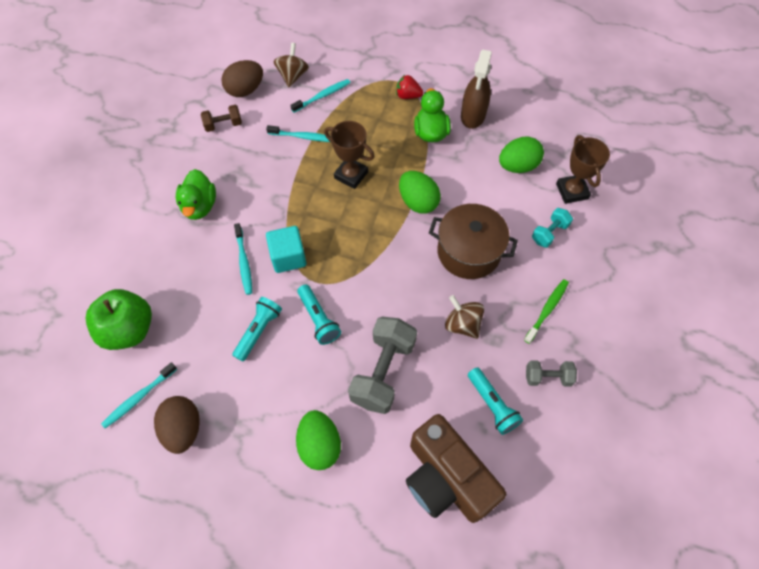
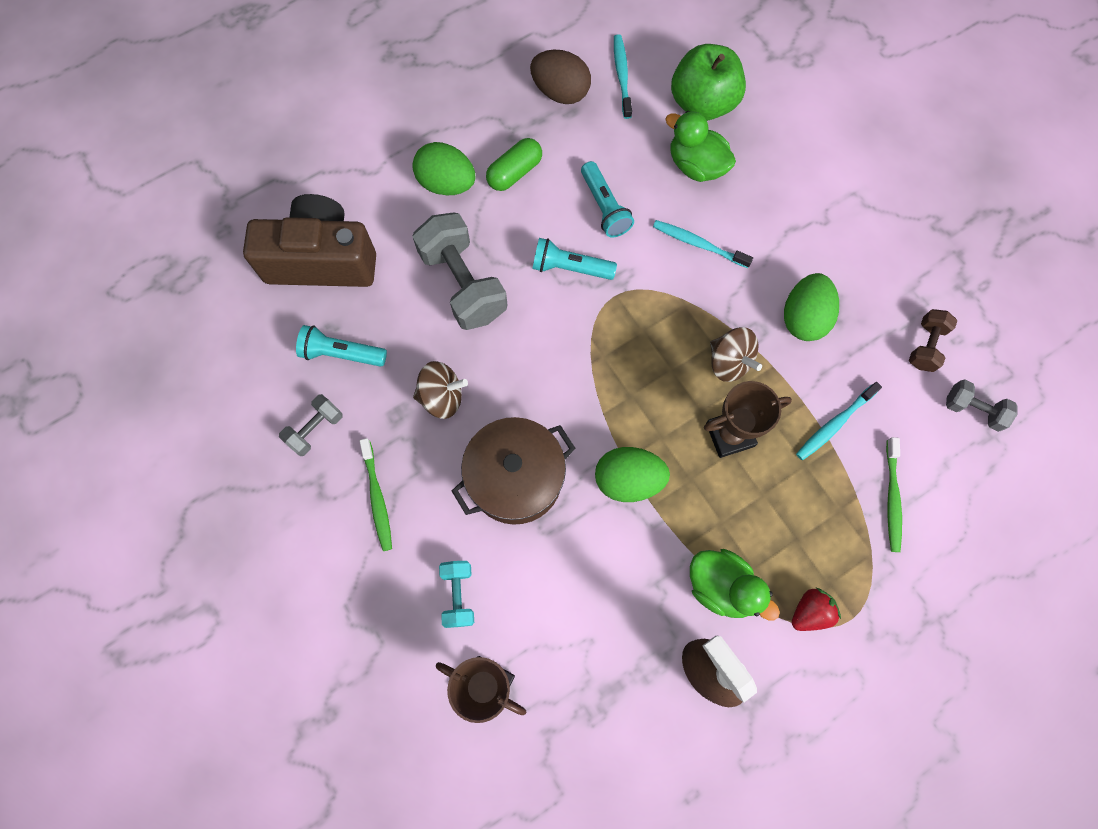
camera: 130 degrees right, 10 degrees up
green duck [176,169,216,220] -> green duck moved to [665,111,736,182]
brown egg [221,60,263,97] -> grey dumbbell [946,379,1018,432]
turquoise cube [266,226,307,273] -> none
brown spinning top [274,43,309,87] -> brown spinning top moved to [710,327,762,382]
turquoise toothbrush [290,79,351,113] -> green toothbrush [886,437,902,552]
green egg [499,137,544,173] -> green egg moved to [784,273,839,341]
none -> green capsule [486,138,542,191]

